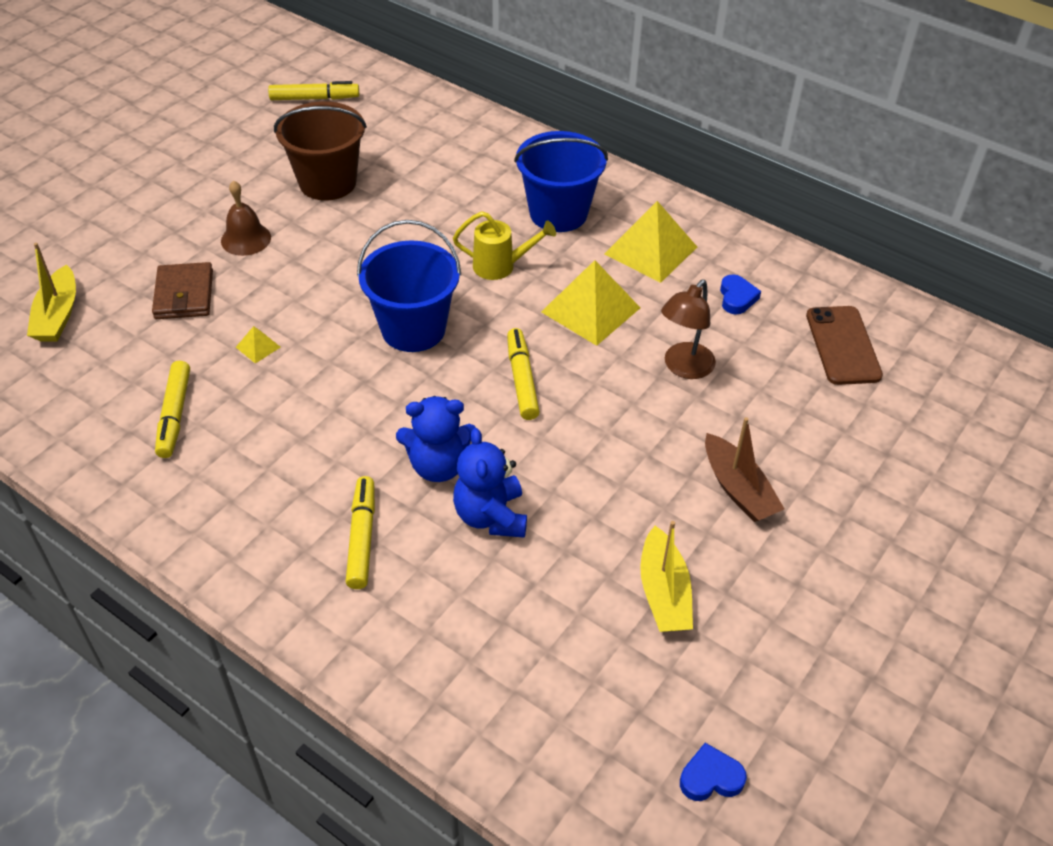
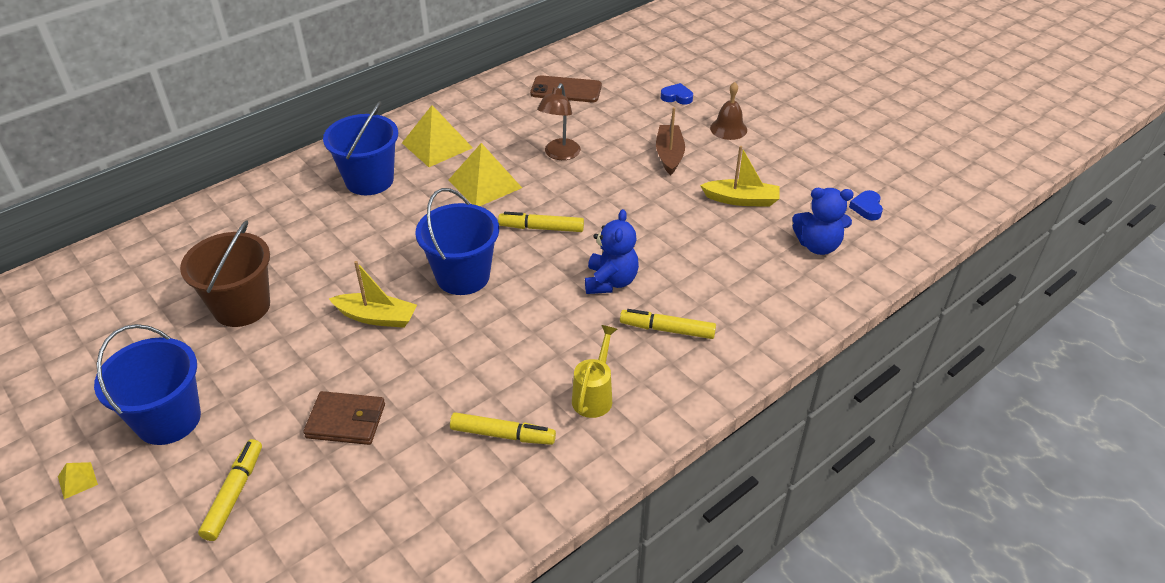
camera: 75 degrees left, 5 degrees down
yellow boat [27,243,76,342] -> yellow boat moved to [329,261,417,328]
brown bell [221,180,271,256] -> brown bell moved to [710,82,747,140]
yellow pyramid [236,326,280,364] -> yellow pyramid moved to [58,462,98,499]
yellow marker [268,81,359,100] -> yellow marker moved to [198,439,262,541]
yellow watering can [453,211,556,280] -> yellow watering can moved to [572,325,617,418]
blue teddy bear [453,428,527,538] -> blue teddy bear moved to [792,188,854,255]
brown lamp [661,280,716,379] -> brown lamp turned 60 degrees clockwise [537,83,581,160]
brown boat [705,417,784,522] -> brown boat turned 75 degrees counterclockwise [656,107,685,175]
blue heart [720,274,761,314] -> blue heart moved to [661,83,693,105]
none -> blue bucket [94,324,201,445]

